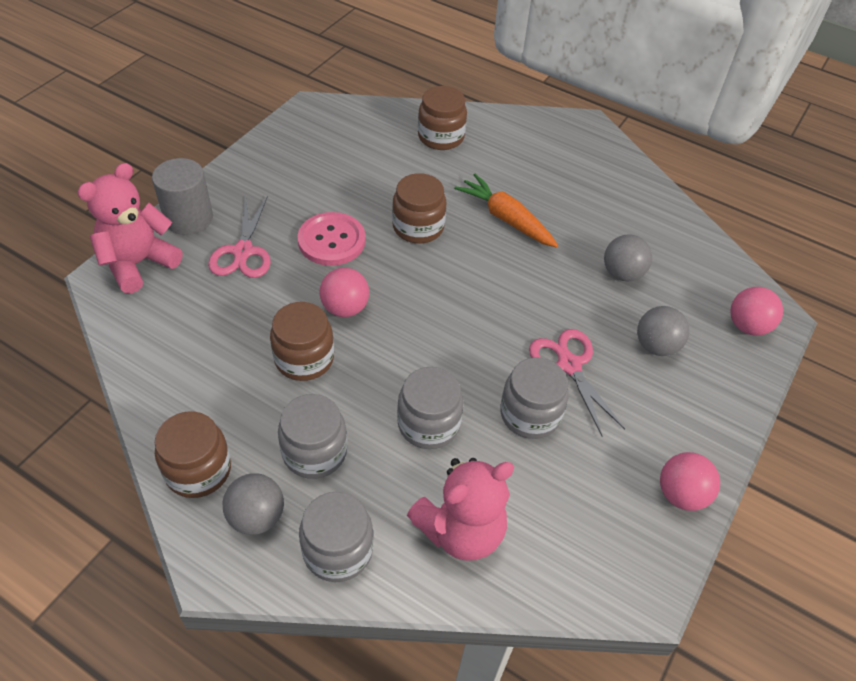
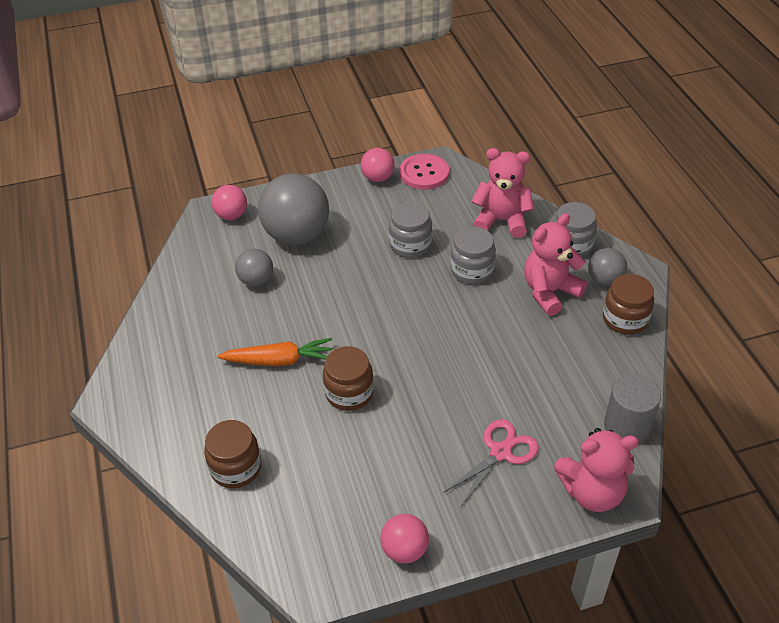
camera: 135 degrees left, 5 degrees down
grey cylinder [152,158,213,235] -> grey cylinder moved to [604,374,661,444]
brown jar [270,302,334,381] -> none
grey jar [278,394,347,479] -> pink teddy bear [524,214,587,316]
pink button [298,212,365,266] -> pink button moved to [400,154,449,190]
pink ball [319,268,369,317] -> pink ball moved to [380,514,429,564]
orange carrot [454,174,558,248] -> orange carrot turned 90 degrees counterclockwise [217,338,333,366]
pink scissors [529,329,625,436] -> none
grey ball [637,306,690,356] -> grey ball [258,174,329,245], size x1.94

